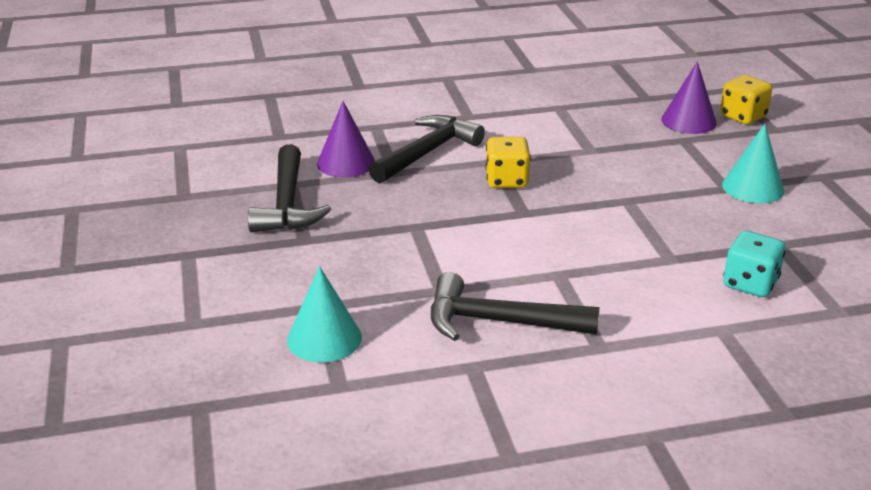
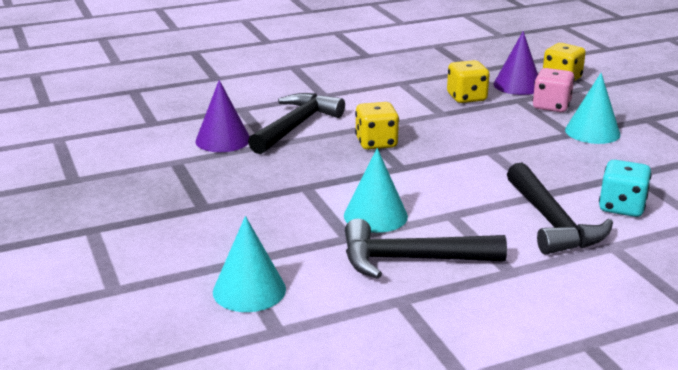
camera: 10 degrees left, 5 degrees down
black hammer [248,144,331,233] -> black hammer moved to [507,163,613,255]
none -> turquoise cone [344,148,408,233]
none -> yellow dice [447,60,490,103]
none -> pink dice [532,68,575,112]

